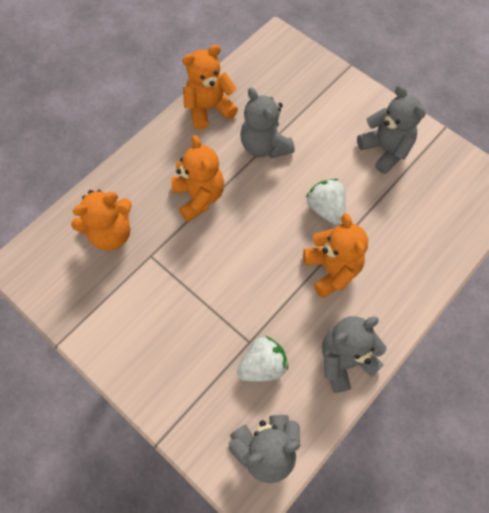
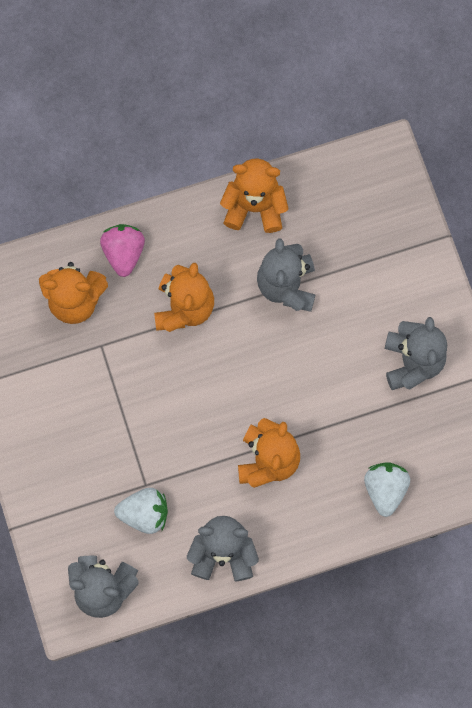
camera: 30 degrees right, 10 degrees up
white strawberry [306,179,346,225] -> white strawberry moved to [364,462,410,517]
none -> pink strawberry [100,224,145,277]

